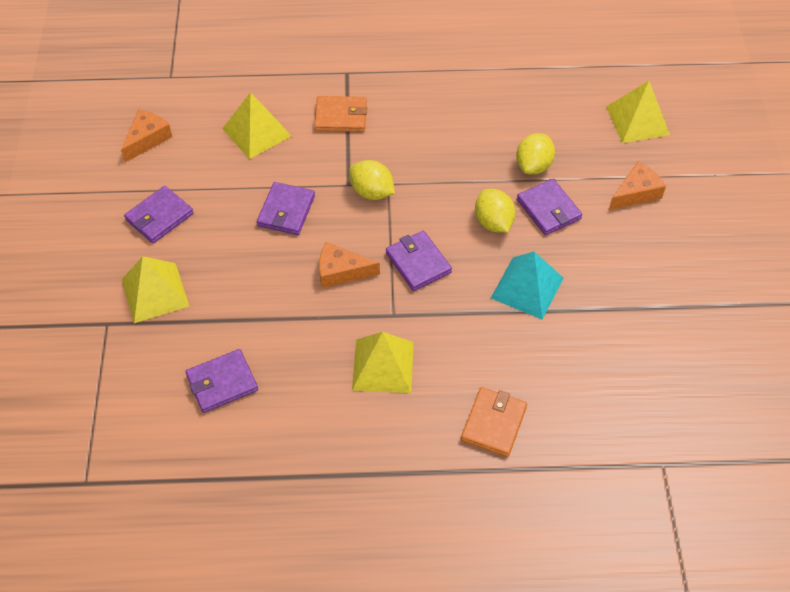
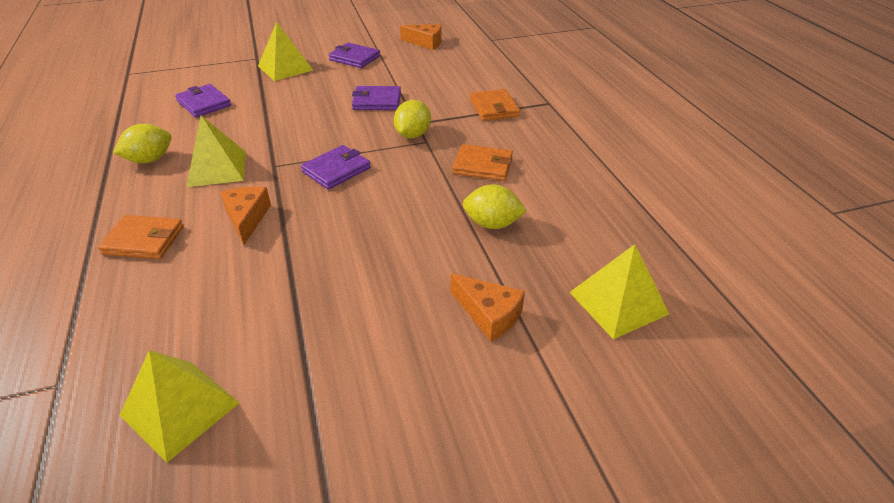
camera: 75 degrees right, 15 degrees down
yellow pyramid [222,92,291,159] -> yellow pyramid moved to [119,350,239,463]
orange cheese [319,242,380,288] -> orange cheese moved to [220,187,271,245]
yellow lemon [475,189,515,233] -> yellow lemon moved to [113,124,171,163]
turquoise pyramid [491,252,563,320] -> none
purple wallet [517,179,582,235] -> none
none -> orange wallet [452,144,513,181]

